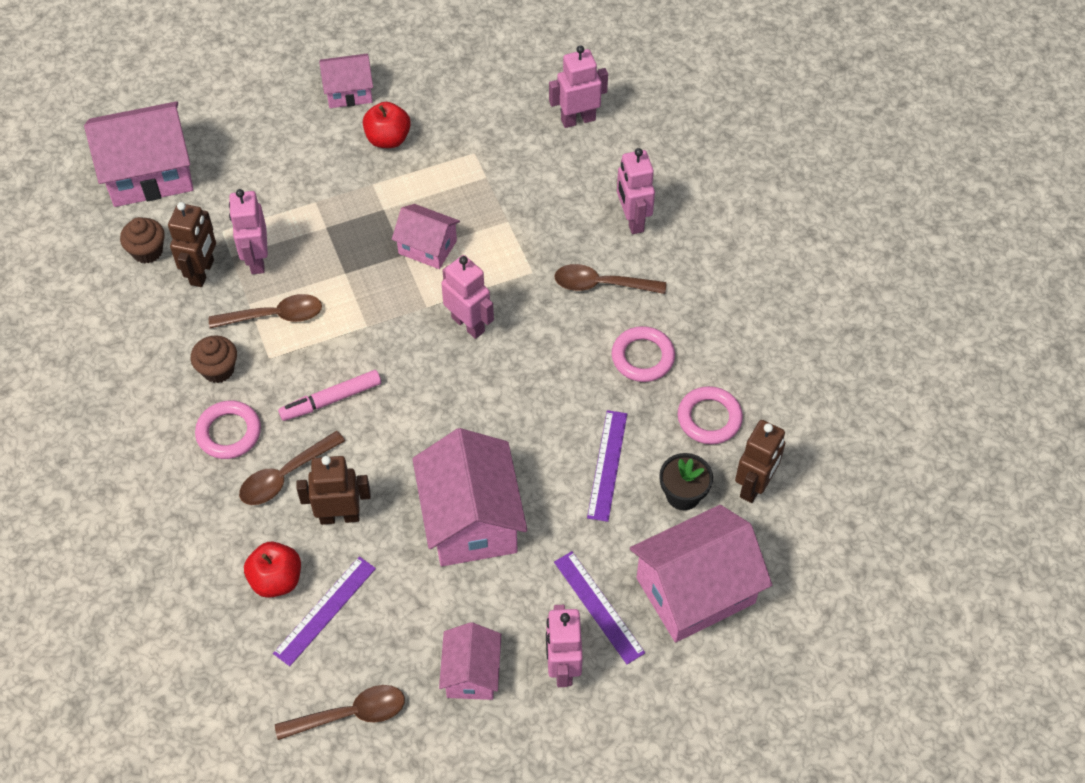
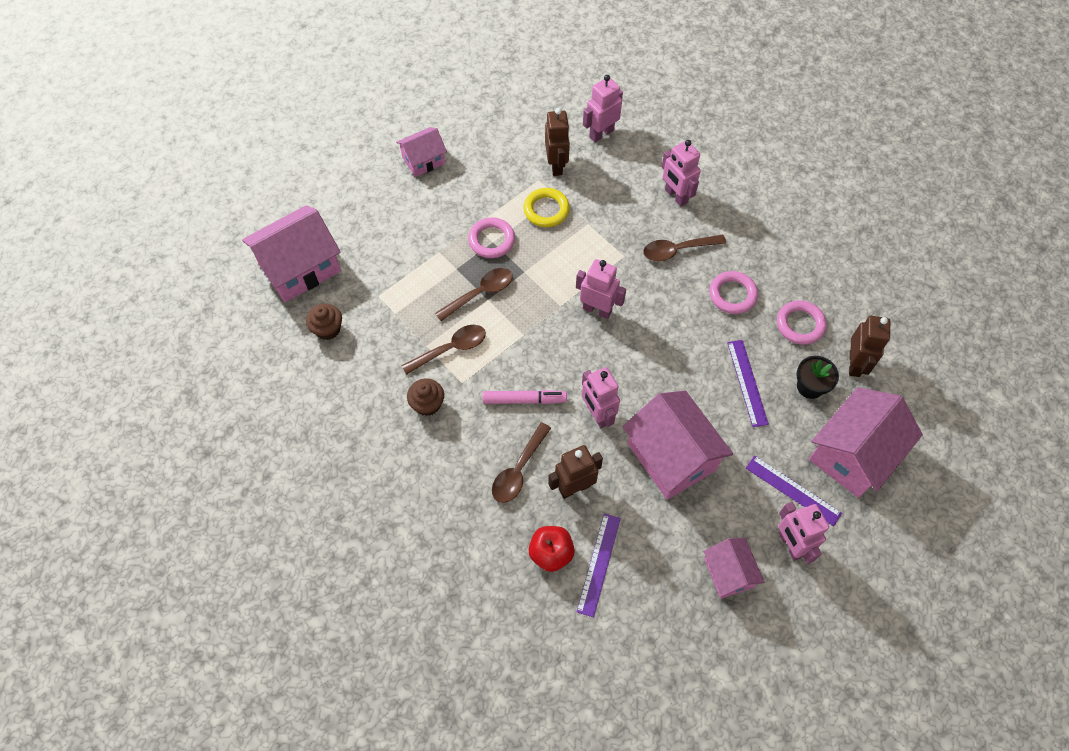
camera: 20 degrees left, 5 degrees up
brown robot [168,202,216,287] -> brown robot moved to [545,108,570,176]
pink ring [195,401,261,459] -> pink ring moved to [468,217,515,258]
pink robot [229,189,268,274] -> pink robot moved to [582,367,620,428]
brown spoon [275,685,405,740] -> brown spoon moved to [435,268,512,321]
pink marker [278,370,381,421] -> pink marker turned 135 degrees counterclockwise [483,390,567,404]
red apple [363,102,411,148] -> none
pink house [392,204,460,269] -> none
none -> yellow ring [523,188,570,227]

